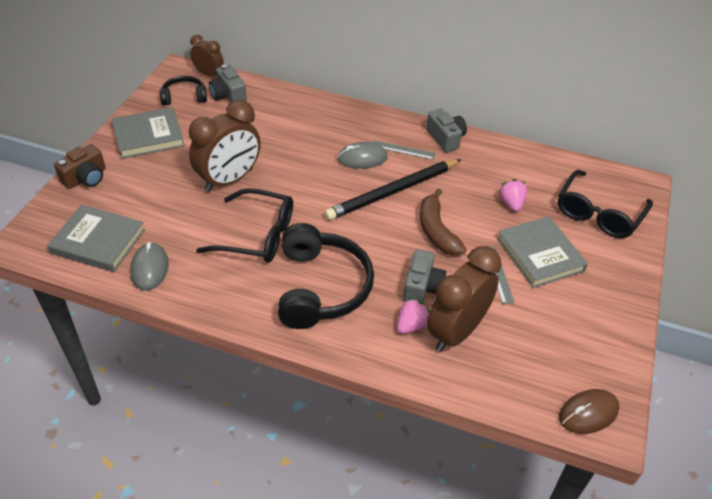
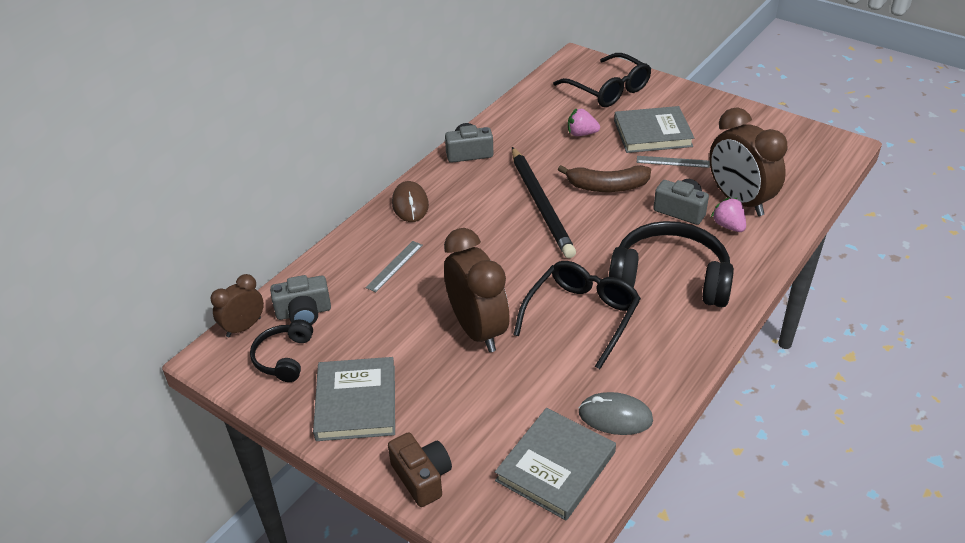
camera: 70 degrees left, 5 degrees down
grey mouse [337,142,388,169] -> none
grey ruler [373,140,436,160] -> grey ruler moved to [365,241,423,292]
brown mouse [559,389,619,434] -> brown mouse moved to [392,181,429,222]

